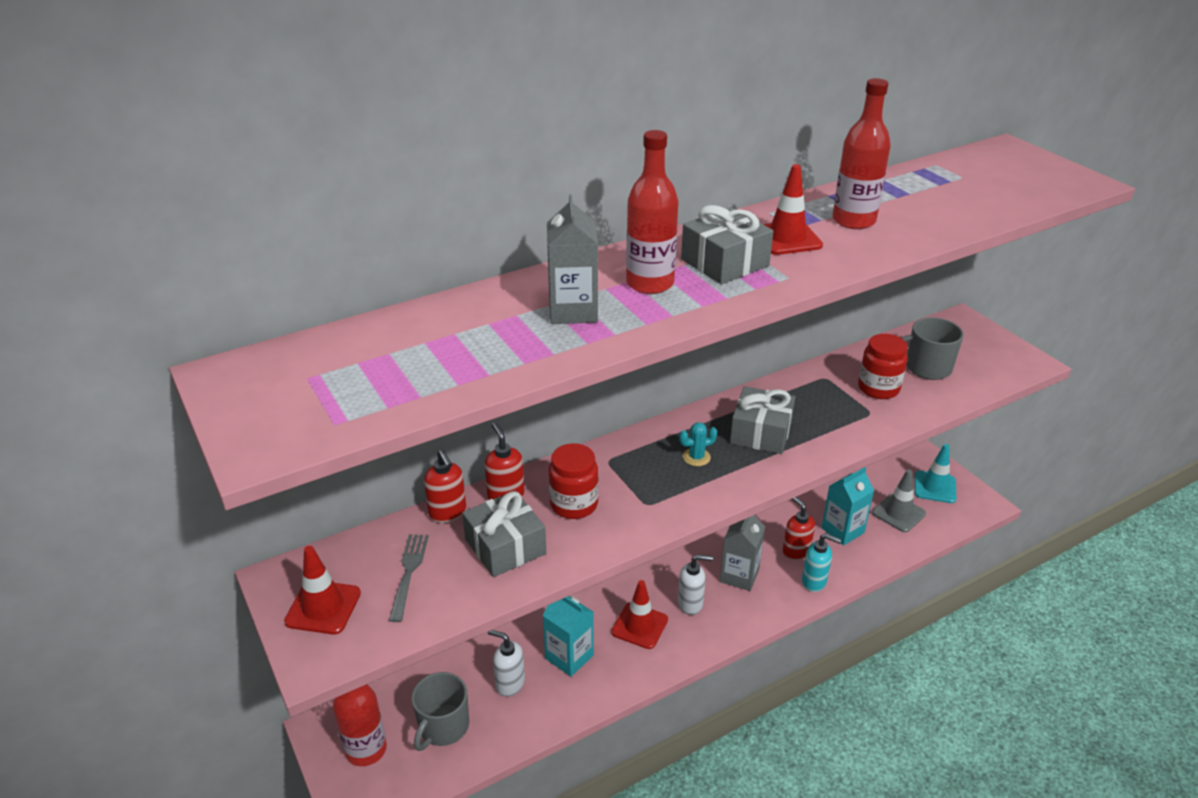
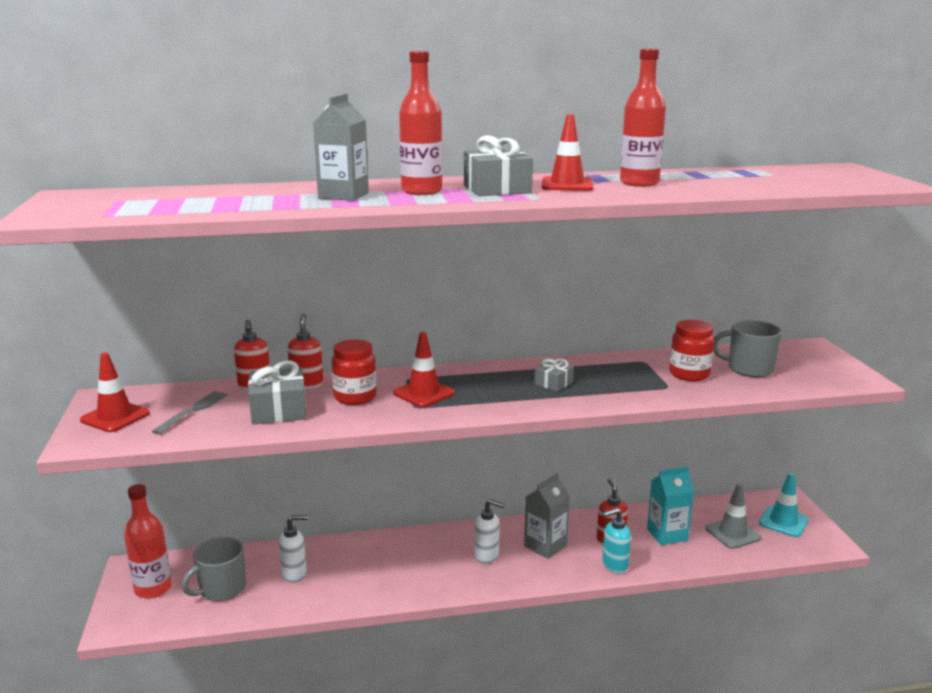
camera: 20 degrees right, 15 degrees down
white soap dispenser [488,630,525,697] -> white soap dispenser turned 120 degrees clockwise [278,515,308,583]
turquoise carton [543,596,594,677] -> none
red traffic cone [611,580,668,649] -> red traffic cone moved to [393,332,455,407]
turquoise cactus [679,422,717,466] -> none
grey gift [730,386,795,454] -> grey gift [534,358,574,392], size x0.57
turquoise soap dispenser [802,533,841,592] -> turquoise soap dispenser turned 120 degrees clockwise [602,508,631,574]

